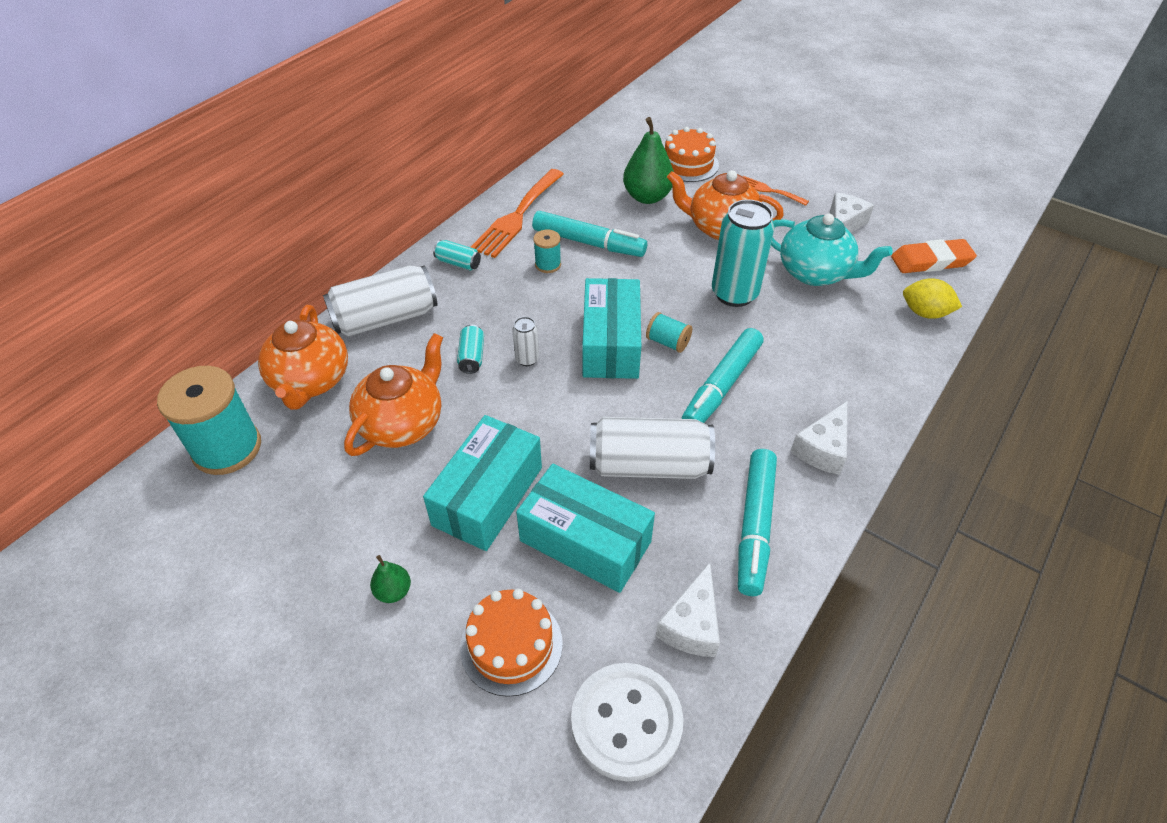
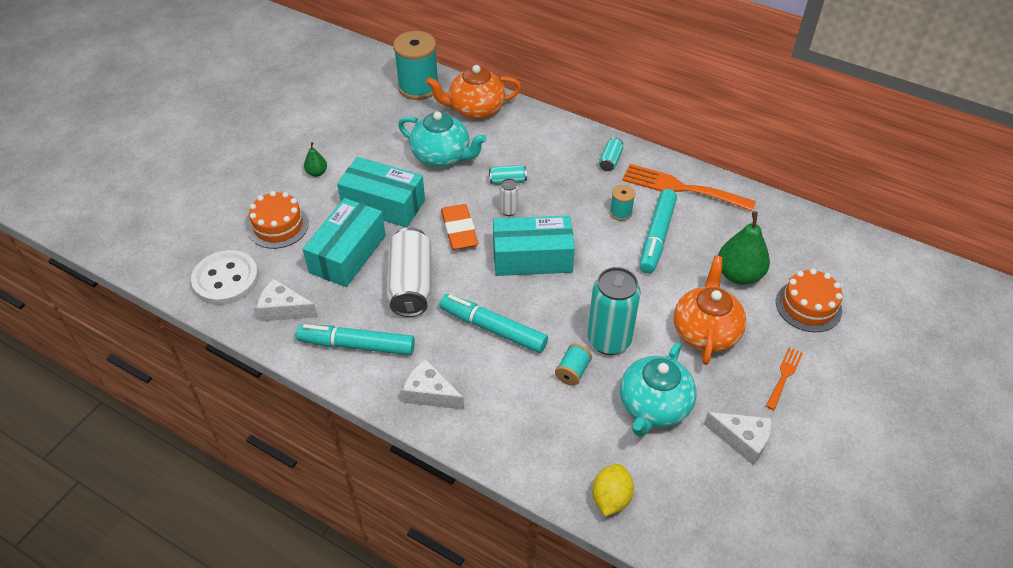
camera: 85 degrees right, 0 degrees up
white can [323,265,437,336] -> none
orange teapot [344,333,443,456] -> turquoise teapot [398,112,487,167]
turquoise spool [646,312,692,353] -> turquoise spool moved to [555,344,592,386]
orange eraser [891,239,977,273] -> orange eraser moved to [441,204,478,250]

